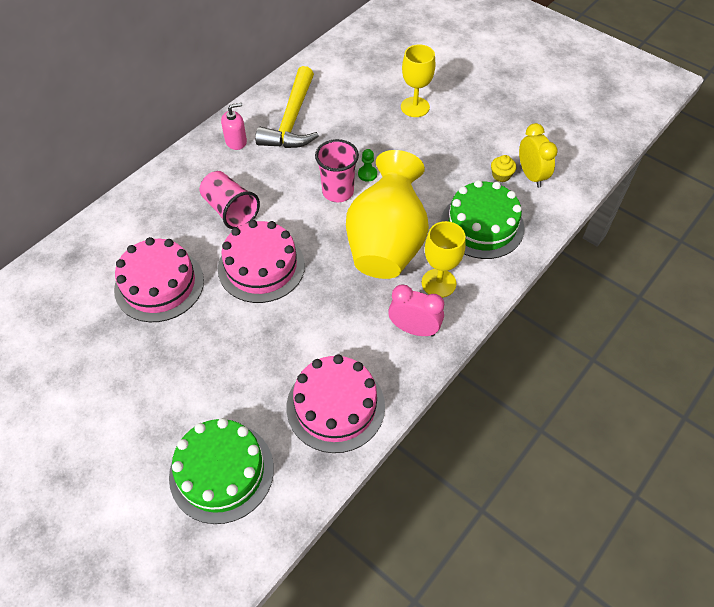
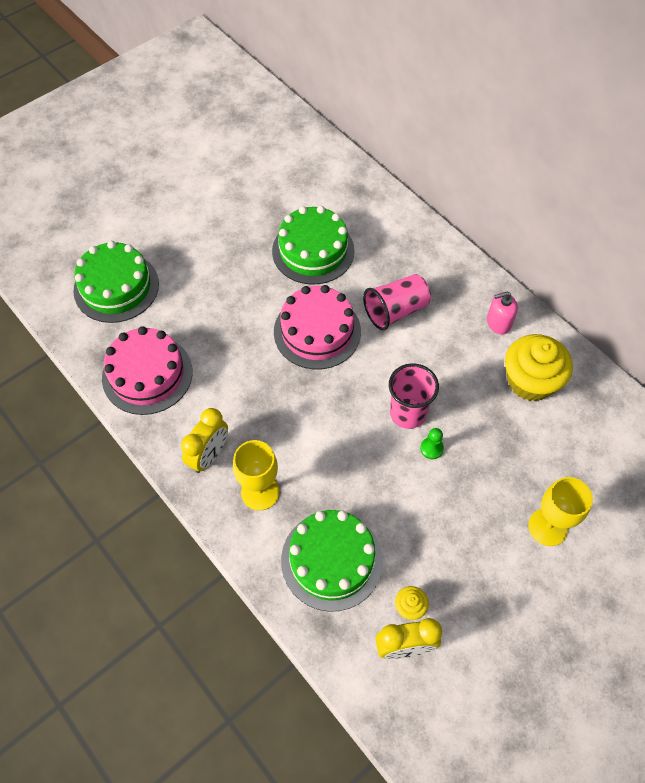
camera: 100 degrees right, 5 degrees up
pink cake [114,237,204,322] -> green cake [272,206,355,285]
pink soap dispenser [221,103,247,150] -> pink soap dispenser turned 90 degrees clockwise [487,292,518,334]
yellow hammer [255,66,319,148] -> yellow cupcake [505,334,573,401]
yellow vase [346,150,429,279] -> none
pink clock [388,284,444,337] -> yellow clock [181,408,228,473]

